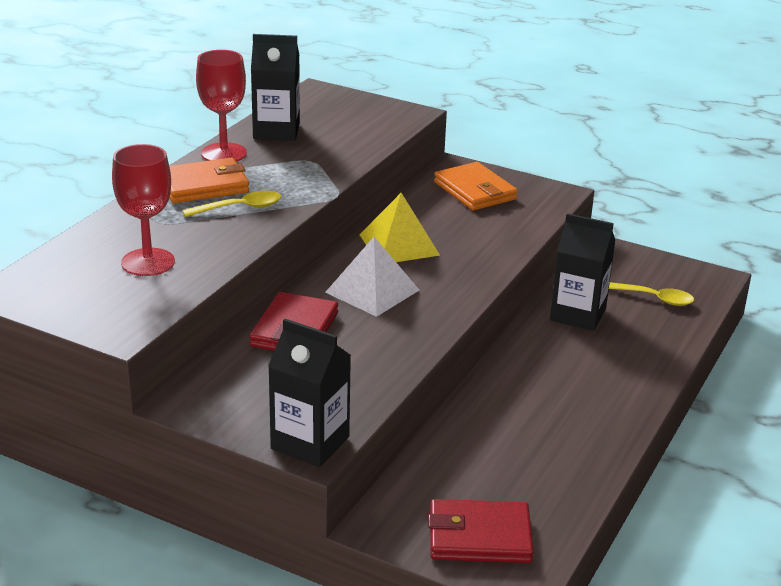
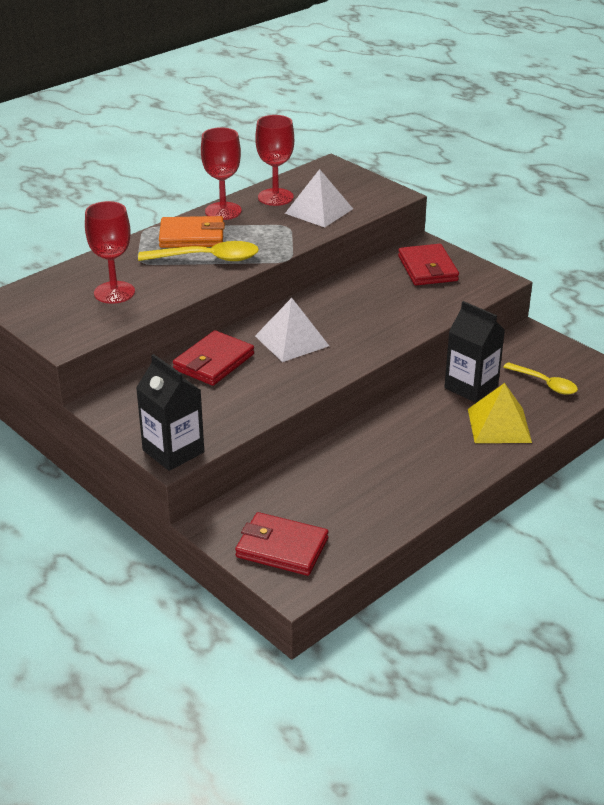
camera: 20 degrees right, 5 degrees up
yellow spoon [182,191,281,217] -> yellow spoon [138,241,259,261], size x1.51
black carton [251,34,300,141] -> red goblet [255,115,294,206]
yellow pyramid [359,193,440,262] -> yellow pyramid moved to [468,383,532,443]
orange wallet [434,162,518,210] -> red wallet [398,244,459,285]
none -> white pyramid [285,169,353,228]

